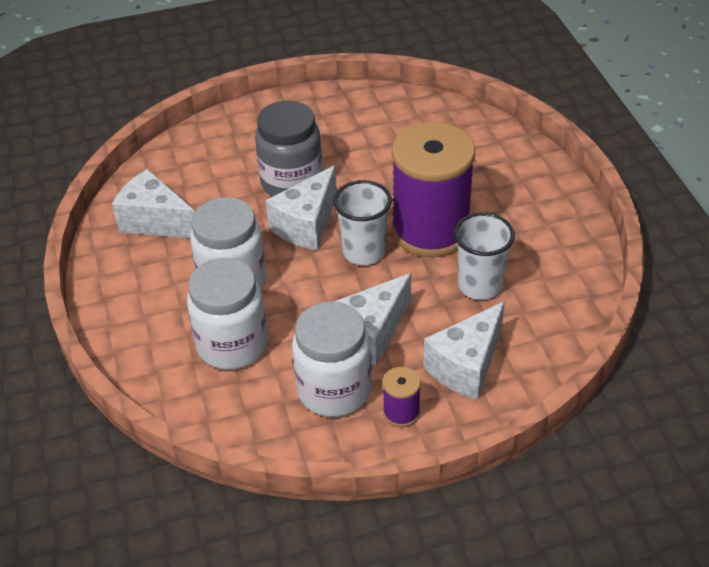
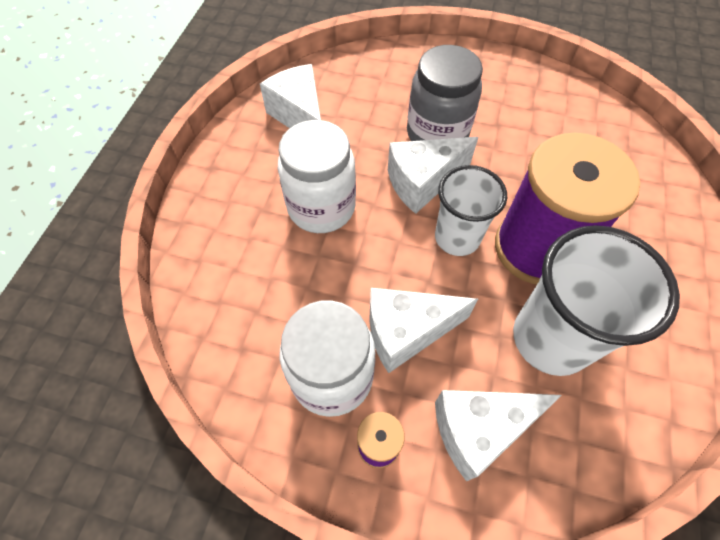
camera: 30 degrees right, 15 degrees up
white jar [187,258,268,370] -> none
white cup [454,212,515,300] -> white cup [513,225,680,376], size x1.54

